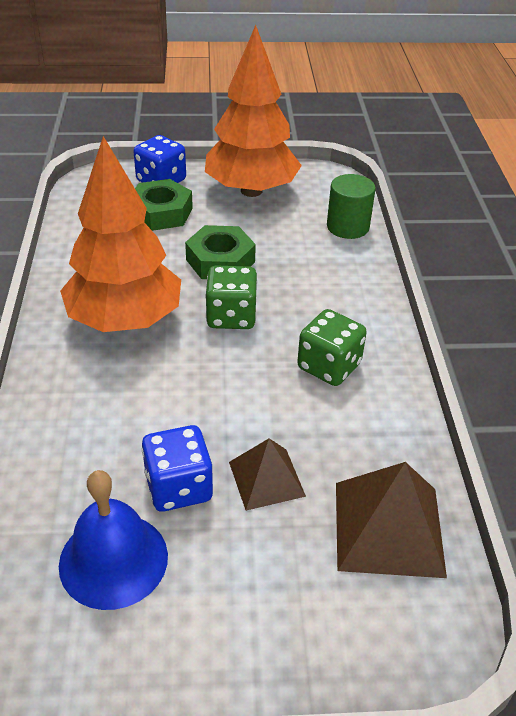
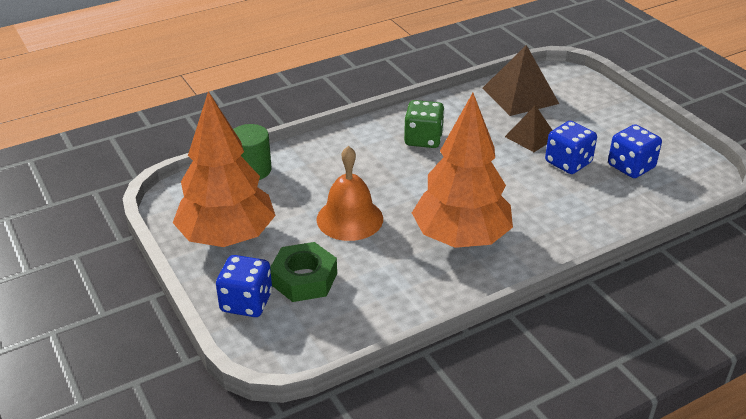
camera: 115 degrees left, 5 degrees down
blue bell [59,470,168,610] -> blue dice [608,124,662,178]
green nut [185,225,256,279] -> orange bell [317,146,383,241]
green dice [205,266,258,329] -> none

